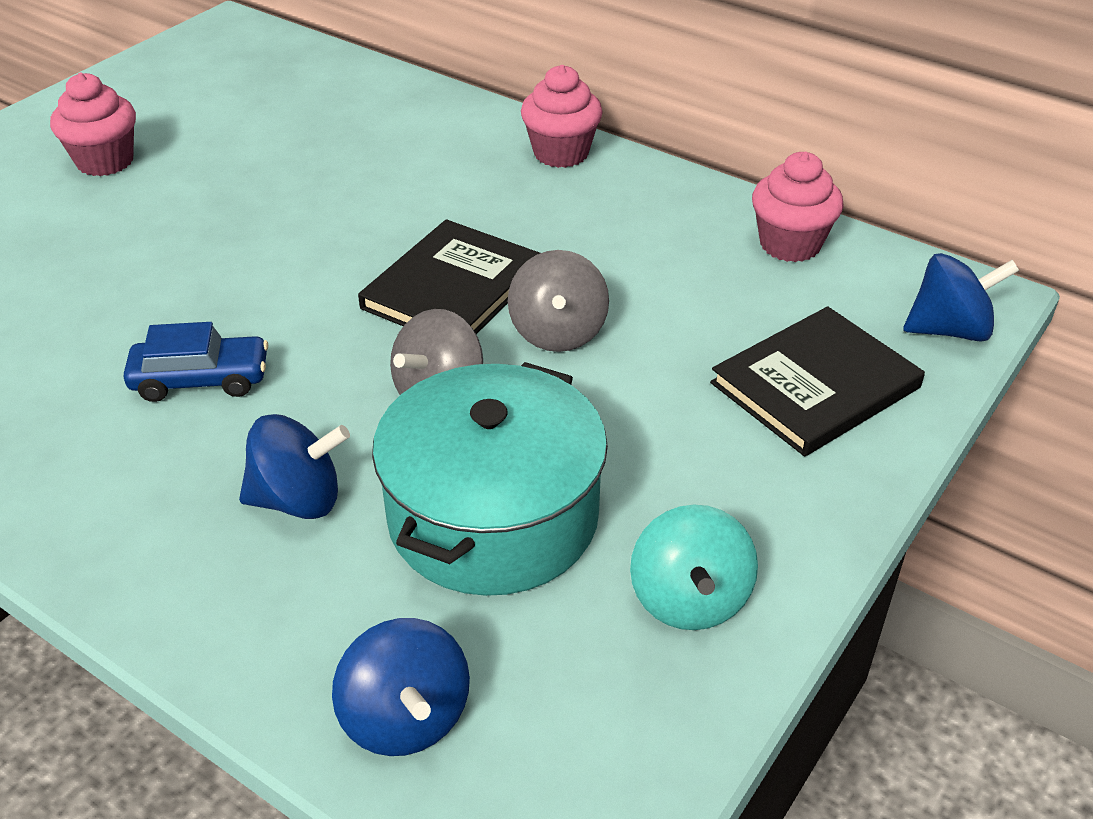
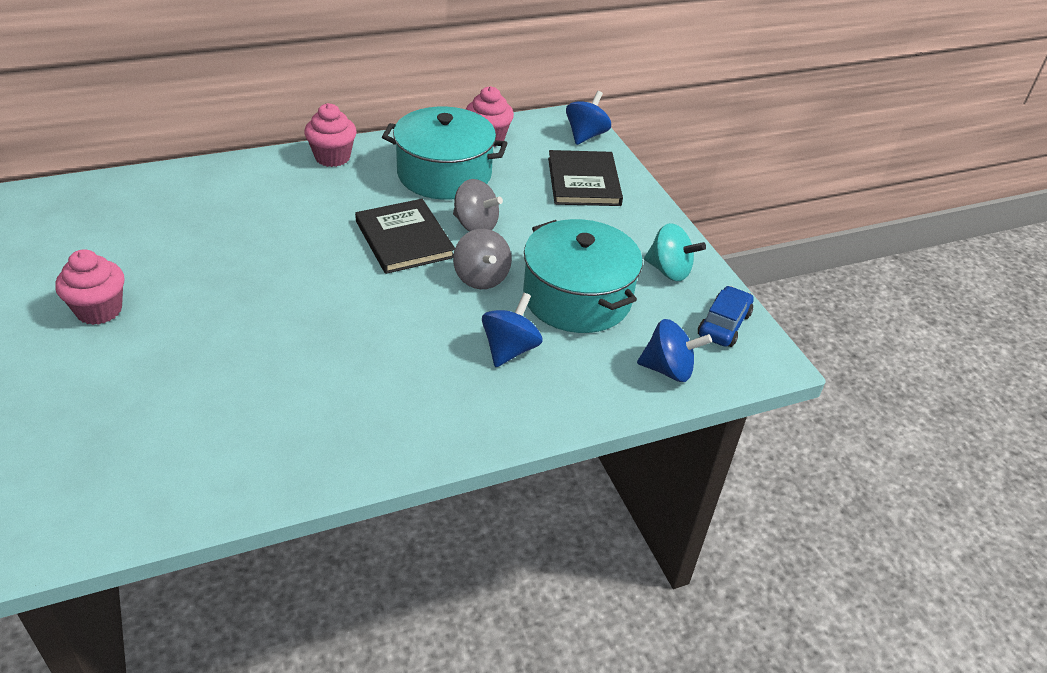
camera: 60 degrees left, 0 degrees up
blue car [123,322,268,402] -> blue car moved to [698,286,754,347]
none -> turquoise pot [382,107,508,200]

